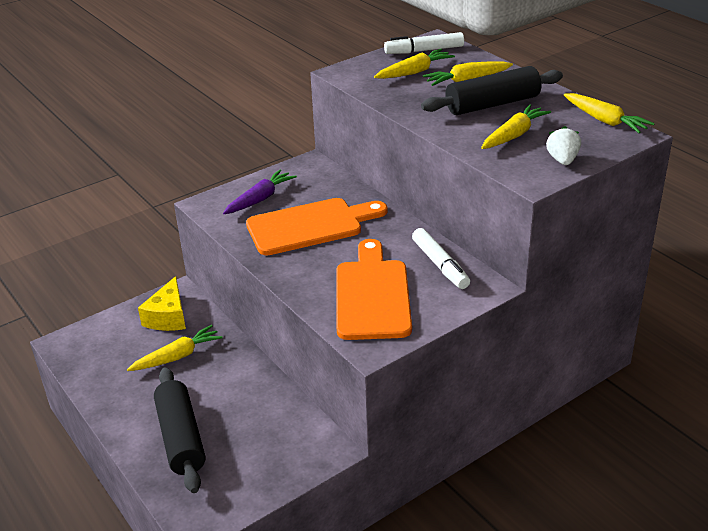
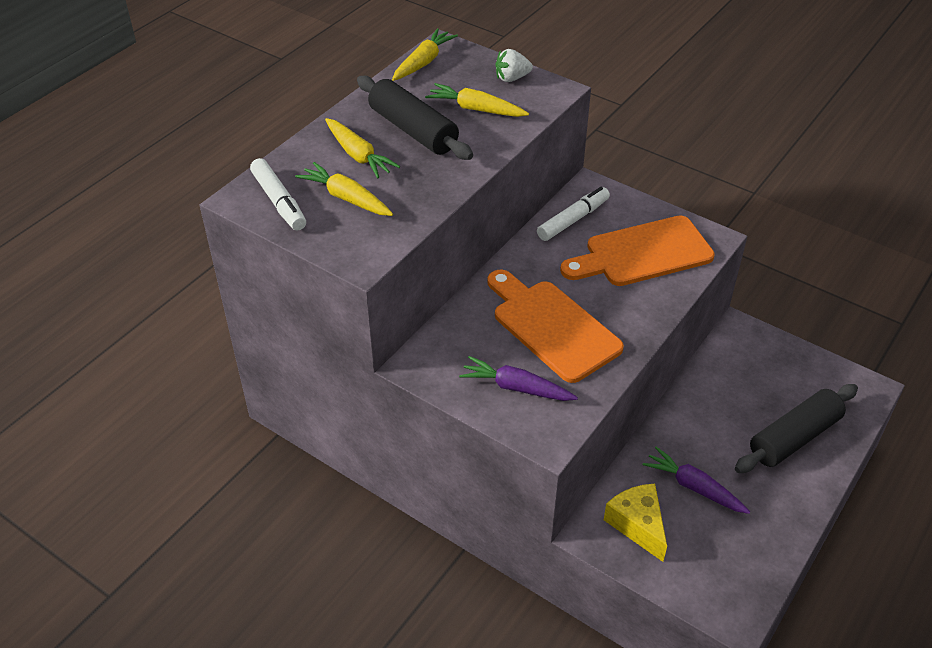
camera: 110 degrees left, 10 degrees up
yellow carrot [127,325,223,371] -> purple carrot [643,447,750,514]
yellow cheese [138,276,186,331] -> yellow cheese turned 105 degrees counterclockwise [604,484,667,562]

